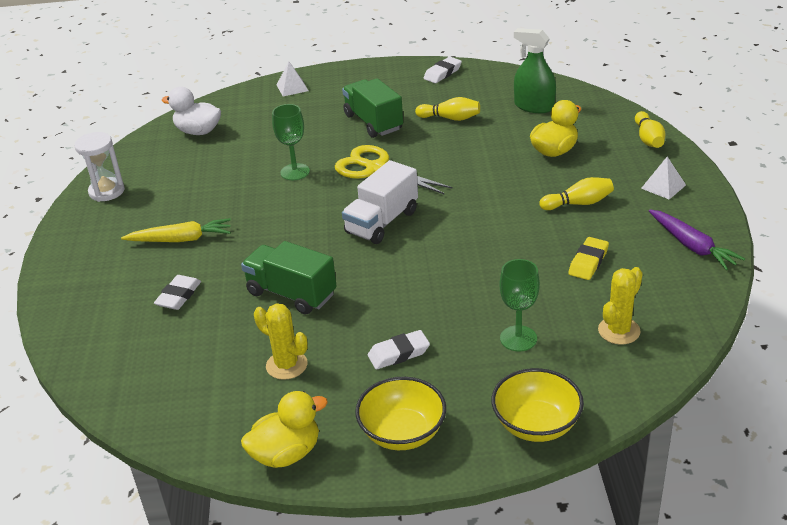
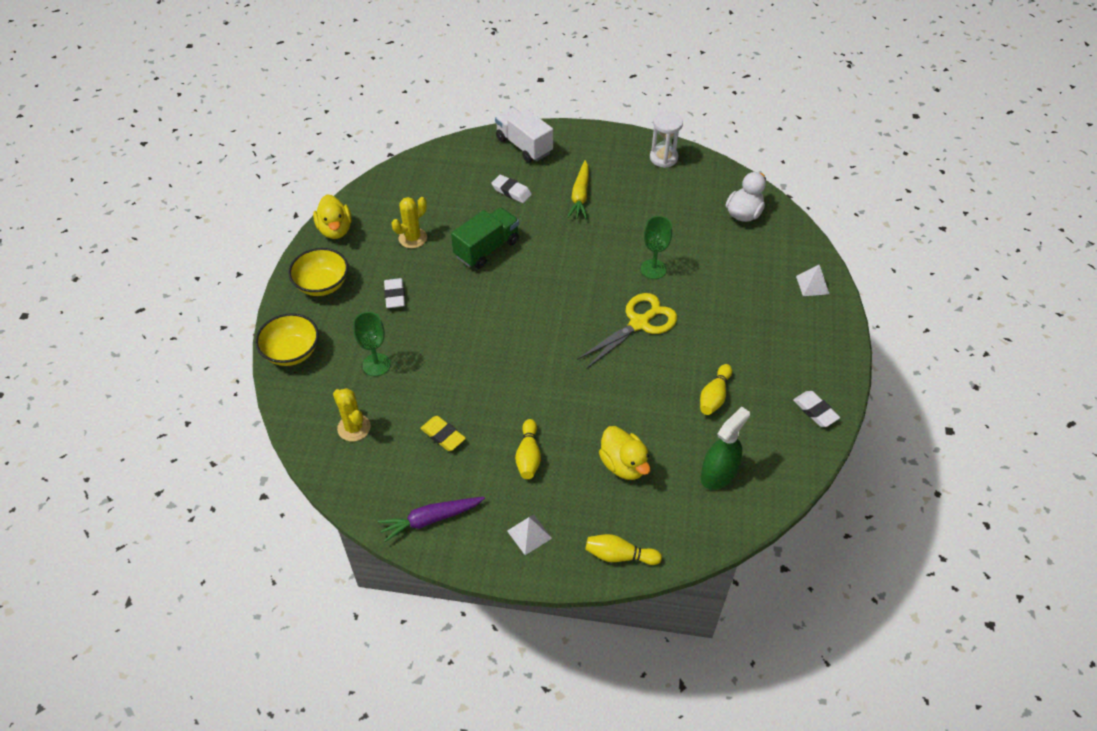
camera: 100 degrees right, 15 degrees up
green truck [342,78,403,138] -> none
white truck [342,160,418,244] -> white truck moved to [495,107,553,163]

